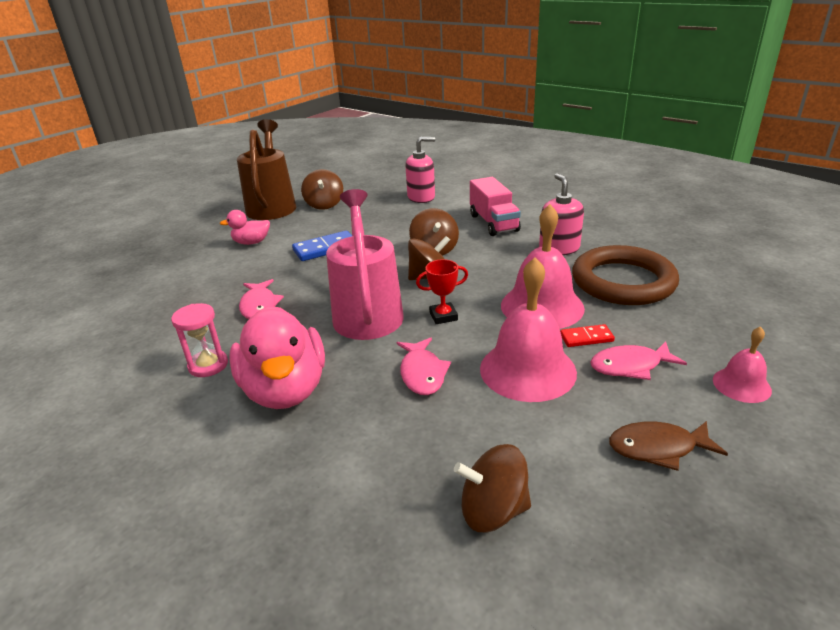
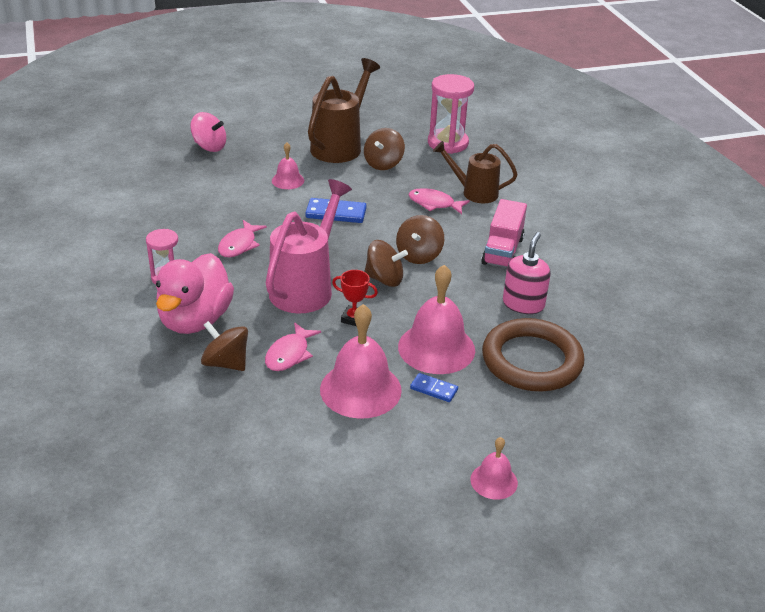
camera: 30 degrees right, 5 degrees up
pink duck [220,210,270,245] -> pink bell [272,142,304,189]
pink soap dispenser [405,137,435,203] -> brown watering can [433,141,518,203]
brown spinning top [454,444,531,532] -> brown spinning top moved to [201,321,248,371]
red domino [560,324,615,347] -> blue domino [410,373,458,402]
pink fish [590,341,687,380] -> pink fish moved to [409,188,470,214]
brown fish [609,421,728,471] -> none
none -> pink spinning top [190,112,226,152]
none -> pink hourglass [428,74,474,154]

